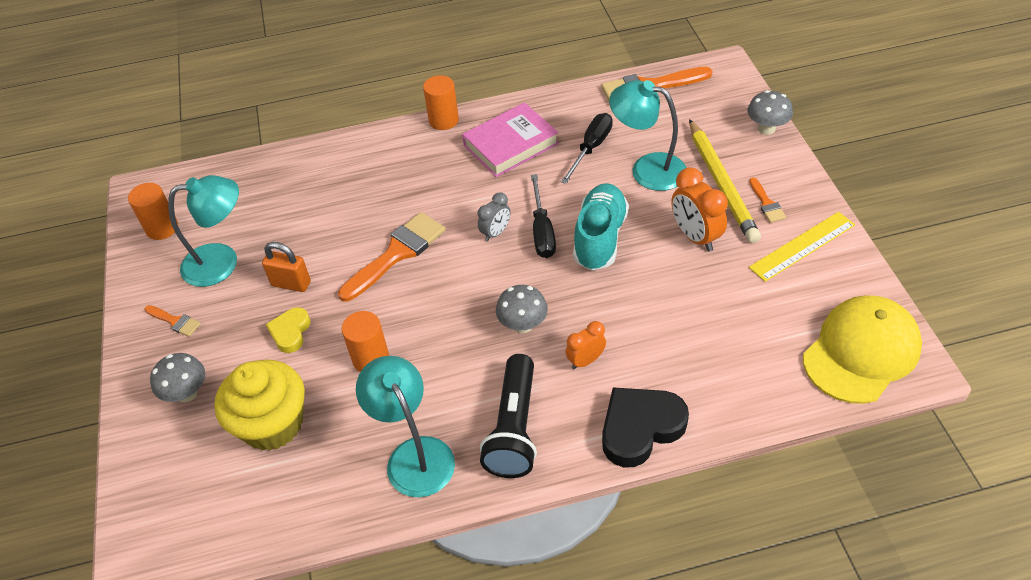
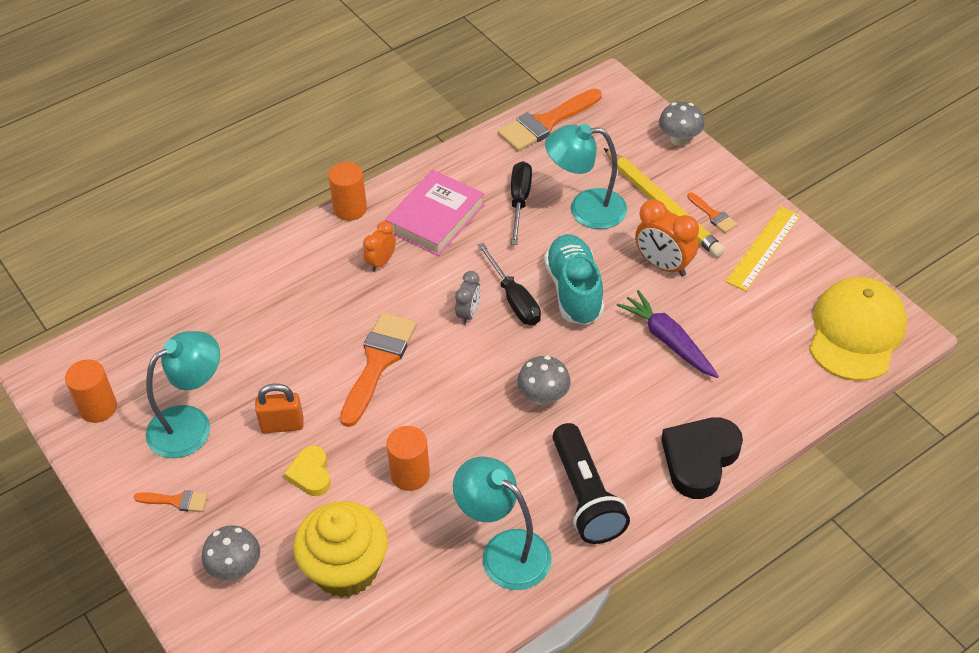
camera: 25 degrees left, 0 degrees up
orange clock [565,321,606,370] -> orange clock moved to [363,221,396,272]
none -> purple carrot [617,290,719,378]

